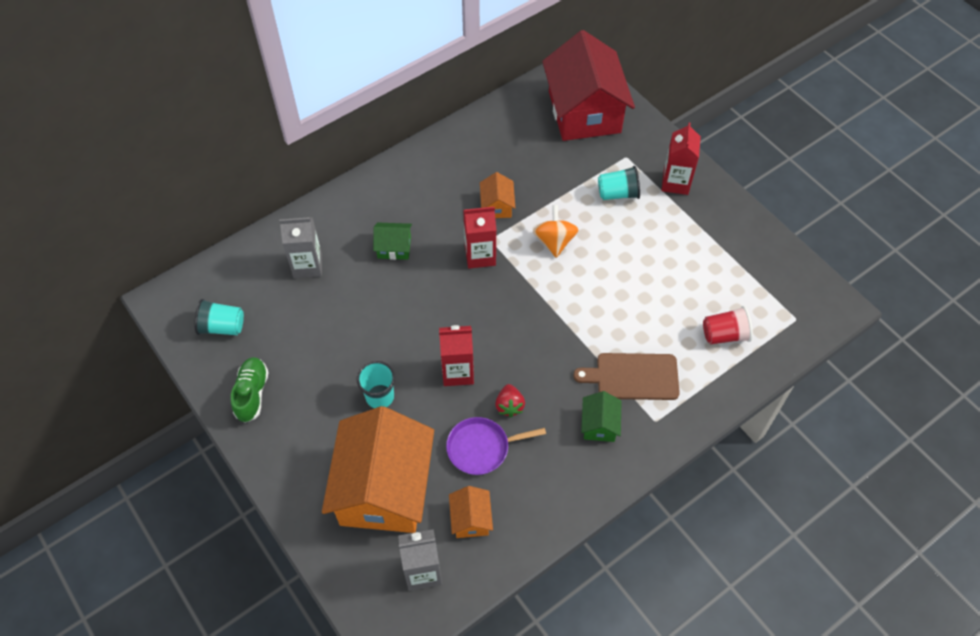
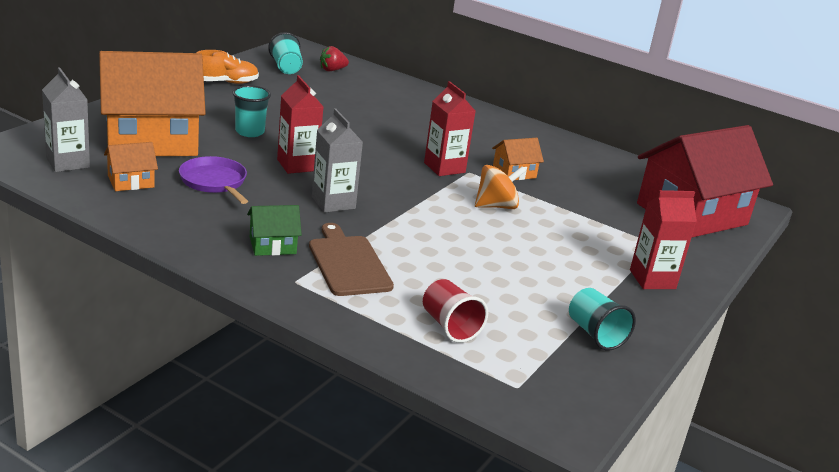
camera: 65 degrees right, 30 degrees down
green shoe [231,357,269,423] -> orange shoe [197,50,259,84]
grey carton [279,217,322,278] -> grey carton moved to [312,108,363,213]
green house [373,222,412,260] -> none
red strawberry [495,384,525,417] -> red strawberry moved to [320,46,349,71]
turquoise cup [598,166,640,200] -> turquoise cup moved to [569,288,636,351]

